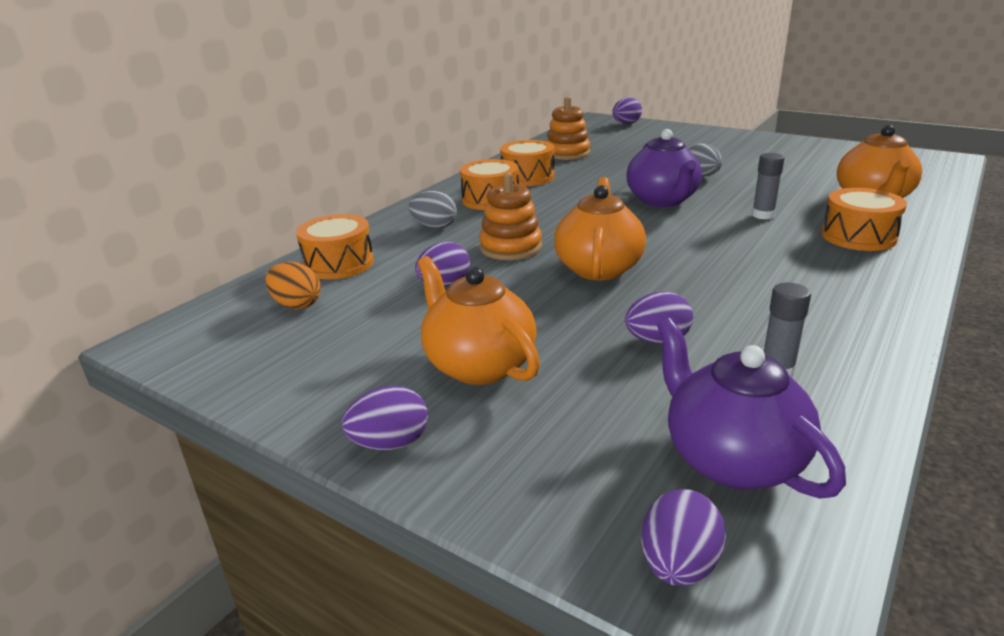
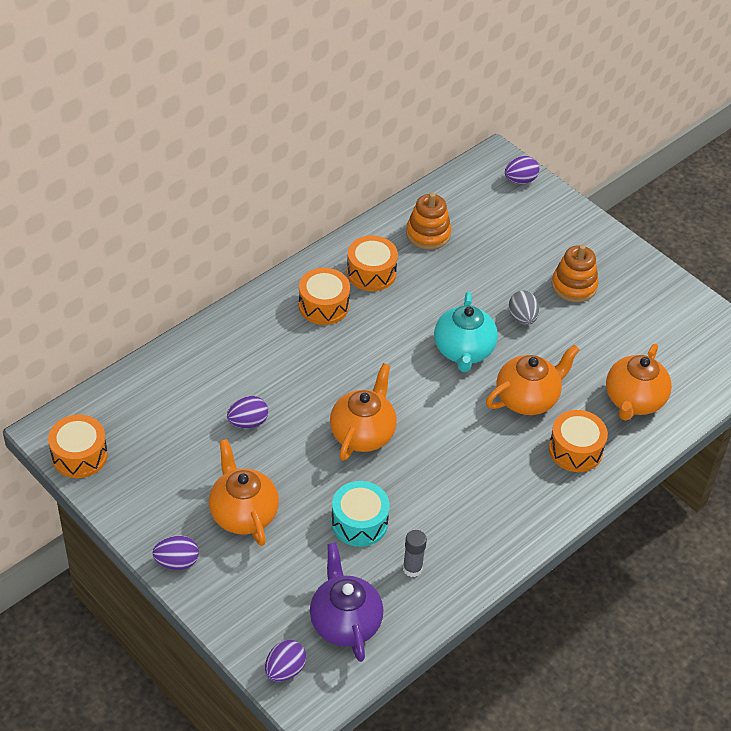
camera: 10 degrees right, 20 degrees up
orange egg [265,262,321,309] -> none
orange drum [296,214,374,279] -> orange drum moved to [48,415,108,478]
grey egg [409,191,457,229] -> none
orange stacking toy [479,173,542,260] -> orange stacking toy moved to [552,245,599,302]
purple egg [625,291,693,344] -> turquoise drum [331,481,390,547]
purple teapot [627,129,702,207] -> turquoise teapot [434,292,498,372]
grey glue stick [752,153,784,219] -> orange teapot [486,345,580,415]

